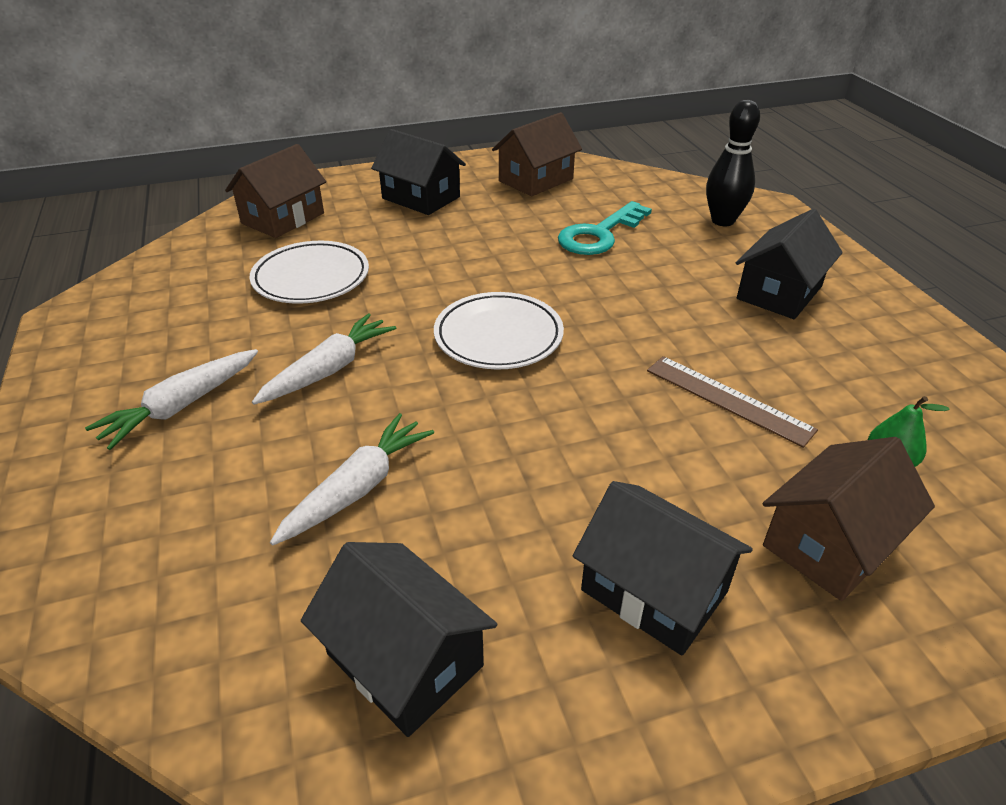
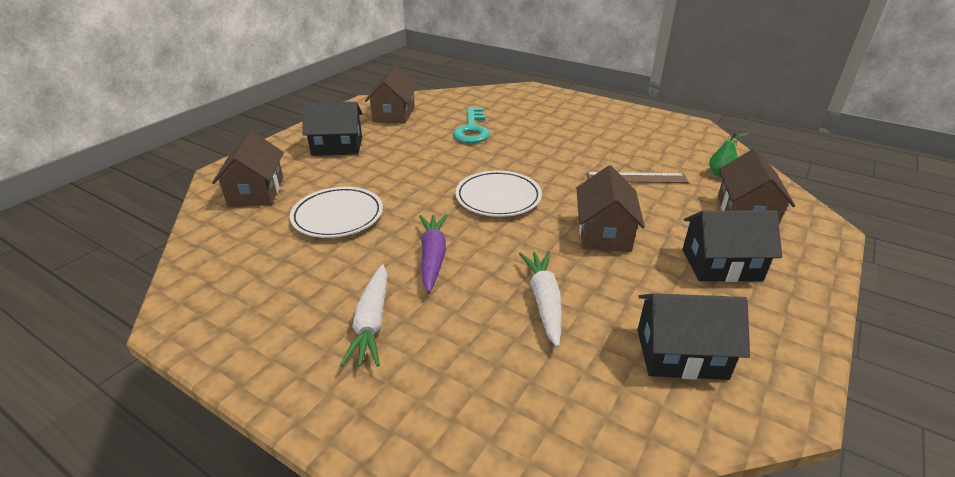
camera: 40 degrees left, 5 degrees down
white carrot [252,313,396,405] -> purple carrot [419,214,448,293]
black bowling pin [706,100,760,226] -> none
black house [736,209,843,319] -> none
none -> brown house [576,165,645,252]

